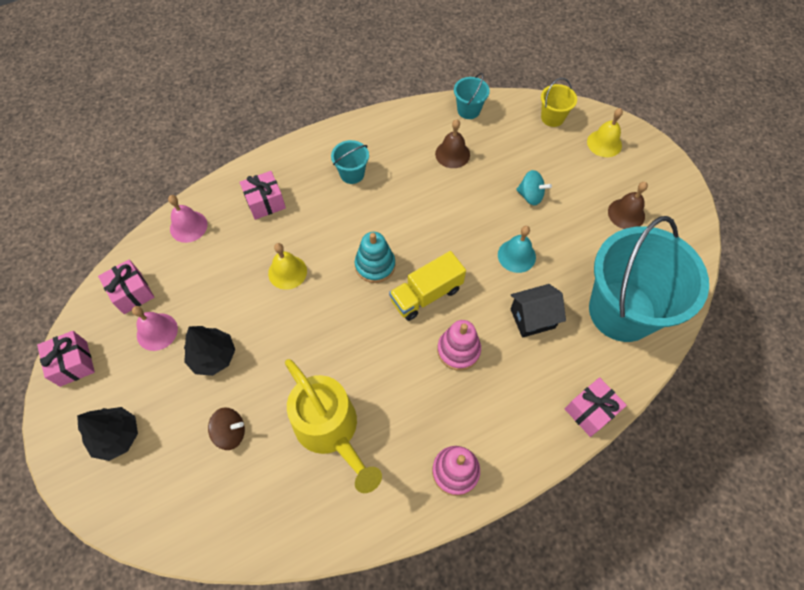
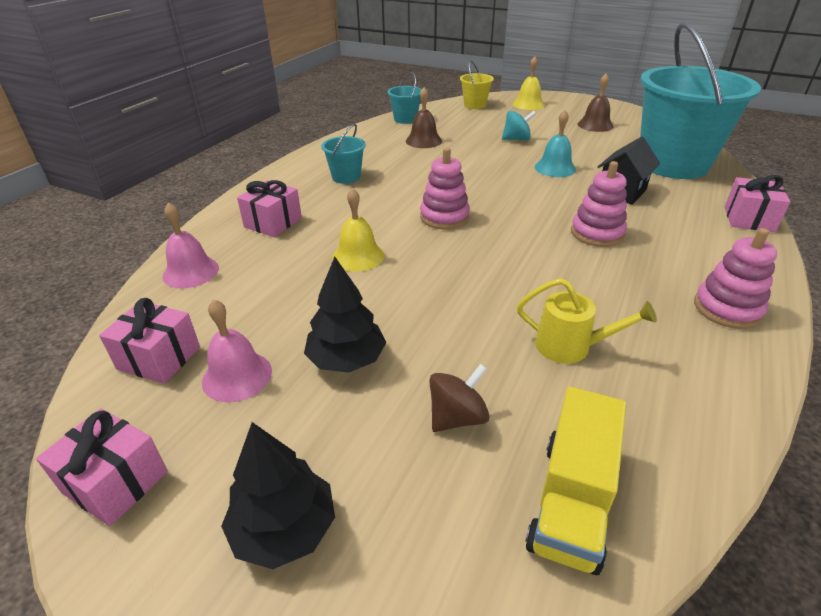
camera: 35 degrees left, 25 degrees down
yellow watering can [285,359,382,493] -> yellow watering can [517,278,657,363], size x0.55
turquoise stacking toy [355,232,395,283] -> pink stacking toy [420,148,470,229]
yellow truck [389,251,466,321] -> yellow truck moved to [525,387,626,575]

